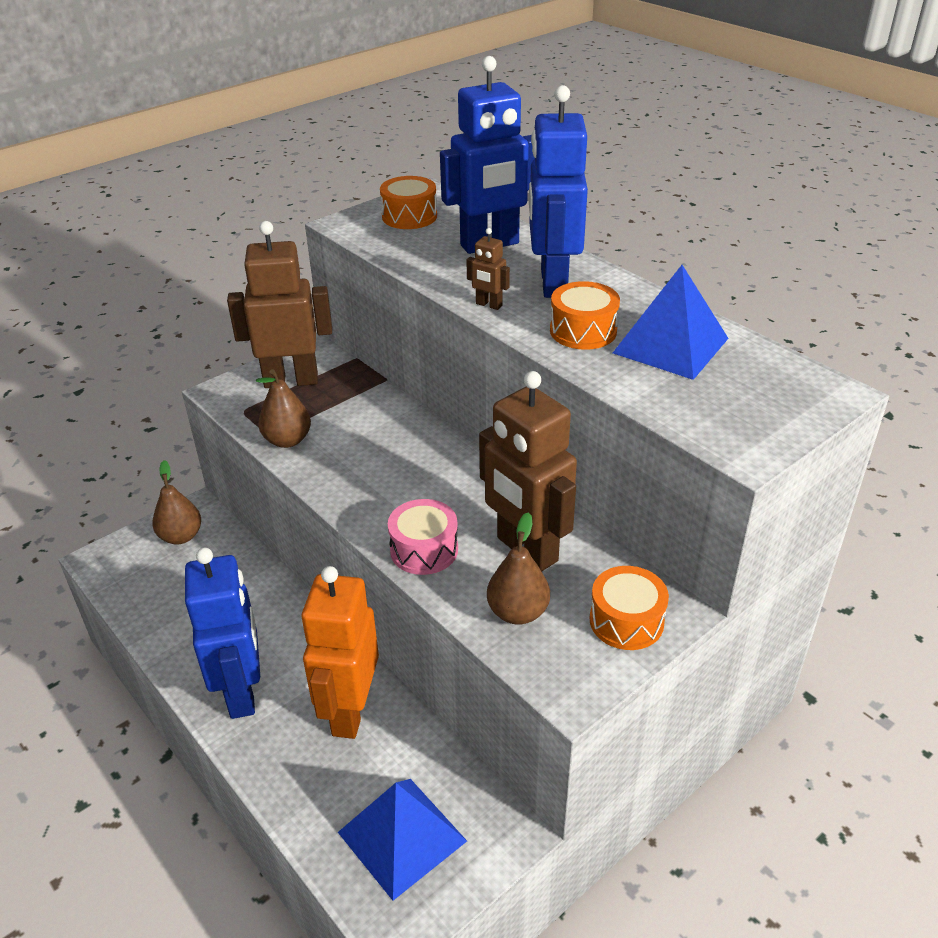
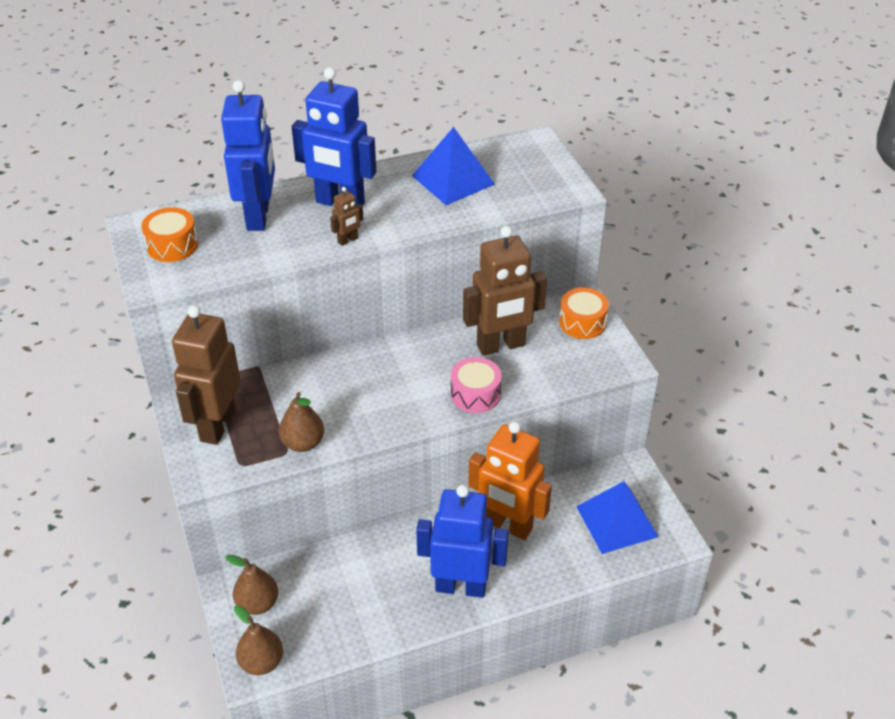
camera: 70 degrees left, 5 degrees up
brown pear [487,512,550,625] -> brown pear moved to [234,605,283,675]
orange drum [550,281,620,350] -> none

